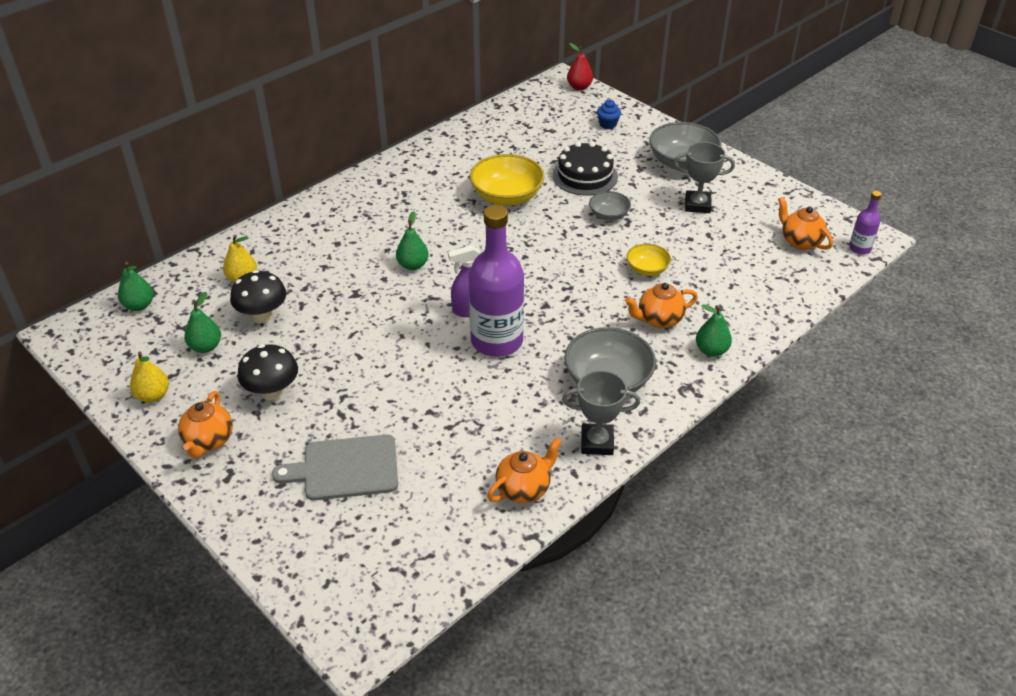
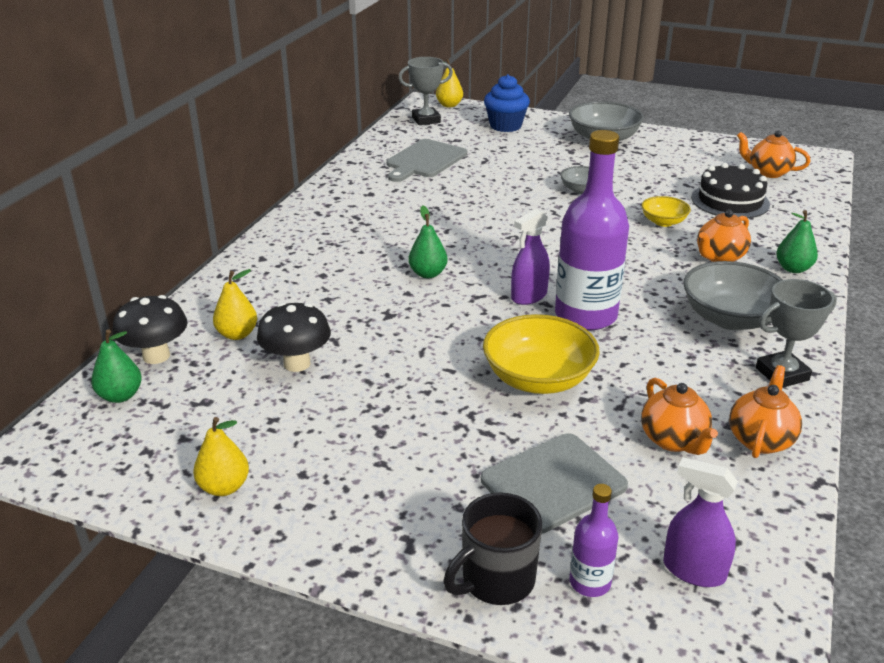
camera: 25 degrees left, 10 degrees down
orange teapot [178,391,233,458] -> orange teapot moved to [641,378,718,455]
green pear [184,292,221,353] -> none
black mushroom [237,344,298,401] -> black mushroom moved to [113,295,187,364]
yellow bowl [470,154,545,206] -> yellow bowl moved to [483,314,600,394]
black cake [552,142,618,196] -> black cake moved to [691,163,770,218]
red pear [567,43,593,90] -> yellow pear [436,59,463,107]
blue cupcake [597,99,621,129] -> blue cupcake [484,74,530,132], size x1.77
grey trophy [674,142,735,213] -> grey trophy moved to [399,57,453,125]
purple bottle [849,191,881,254] -> purple bottle moved to [569,484,619,597]
none -> grey cutting board [386,139,467,182]
none -> black mug [443,492,542,605]
none -> purple spray bottle [663,457,738,587]

